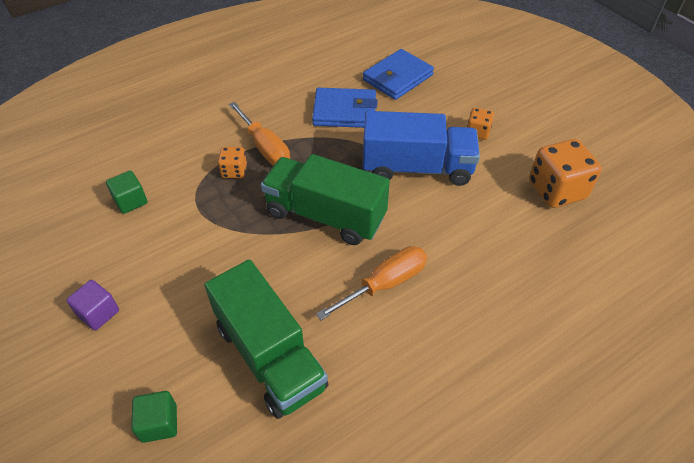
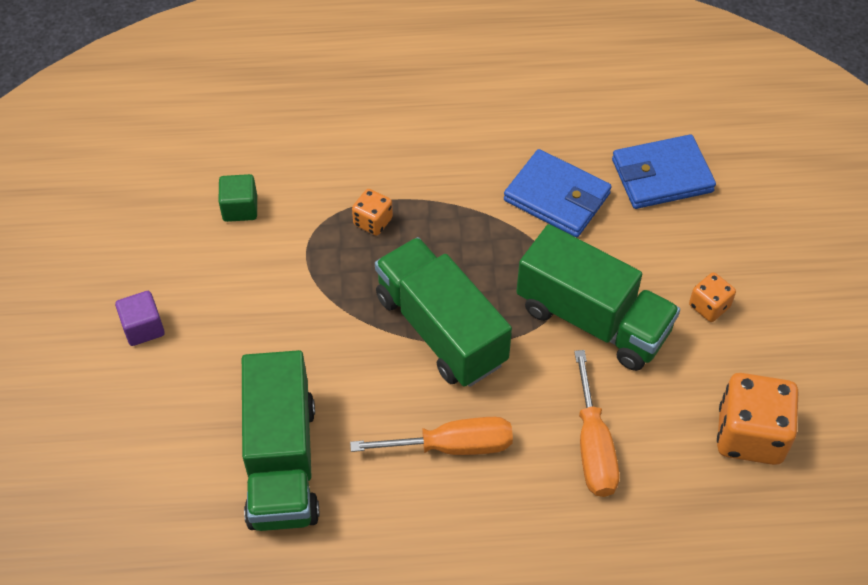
camera: 30 degrees right, 5 degrees up
green cube [131,391,177,443] -> none
orange screwdriver [229,102,290,166] -> orange screwdriver moved to [574,350,619,497]
blue truck [363,111,480,186] -> green truck [516,224,680,371]

